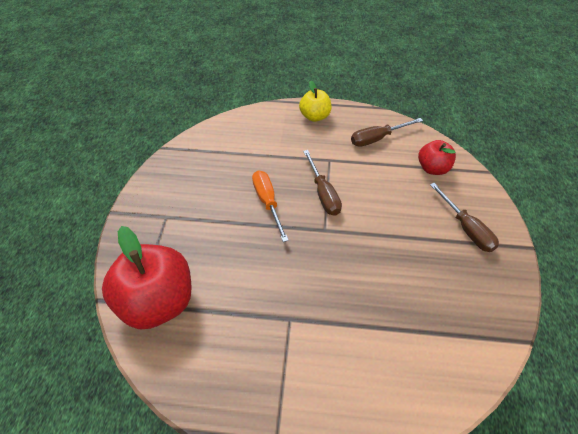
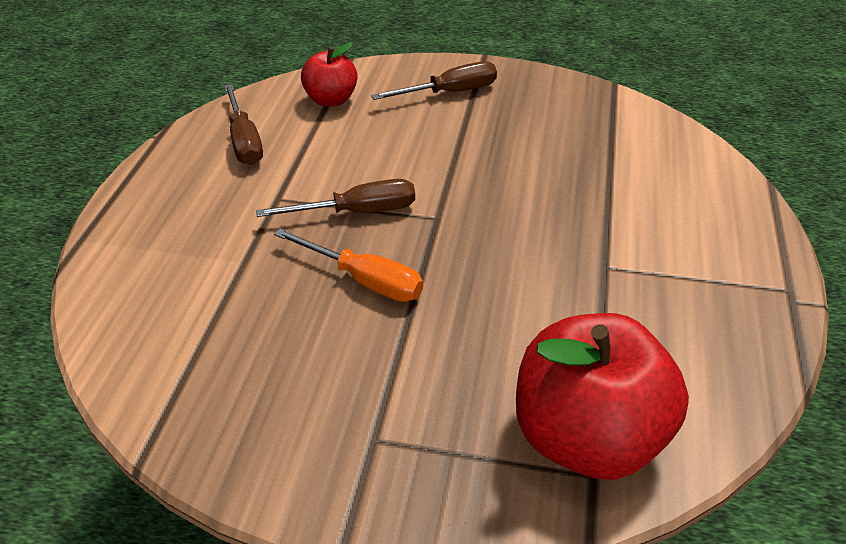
camera: 85 degrees left, 10 degrees down
orange screwdriver [252,170,289,242] -> orange screwdriver turned 135 degrees counterclockwise [274,228,423,302]
yellow apple [299,80,332,122] -> none

